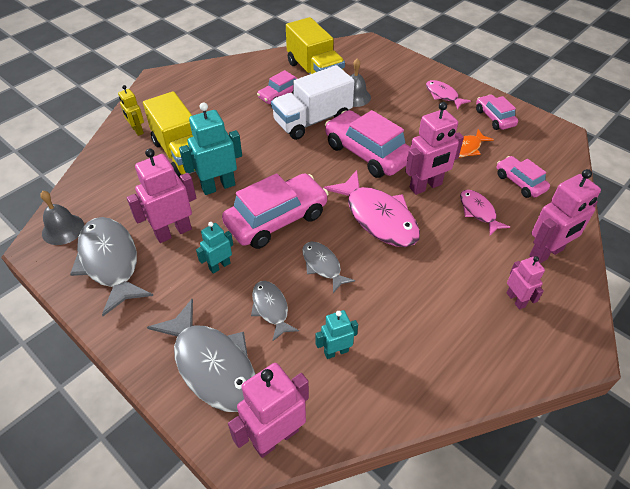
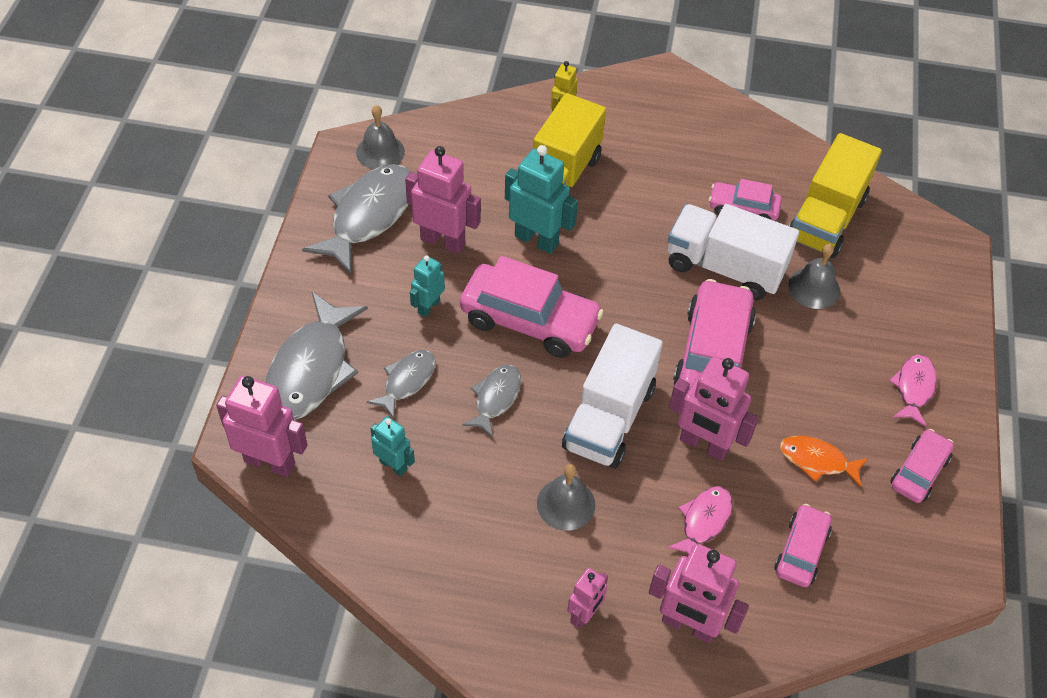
camera: 55 degrees right, 5 degrees up
turquoise robot [196,222,233,274] -> turquoise robot turned 75 degrees counterclockwise [410,255,445,317]
pink fish [323,170,420,247] -> white truck [562,324,663,468]
none -> grey bell [537,464,595,531]

